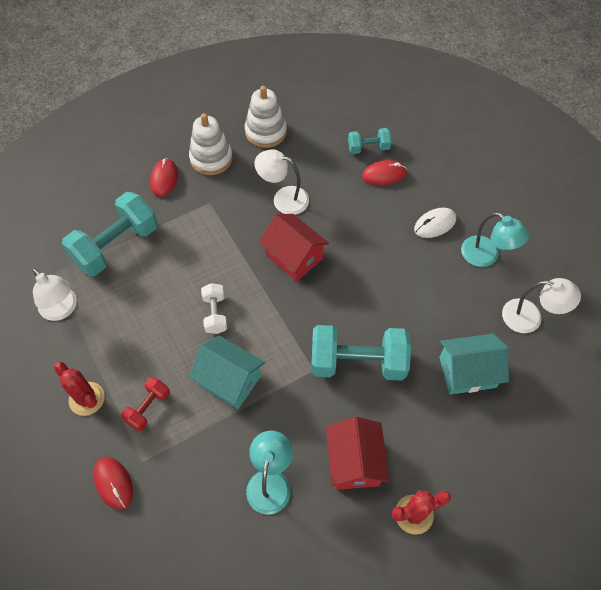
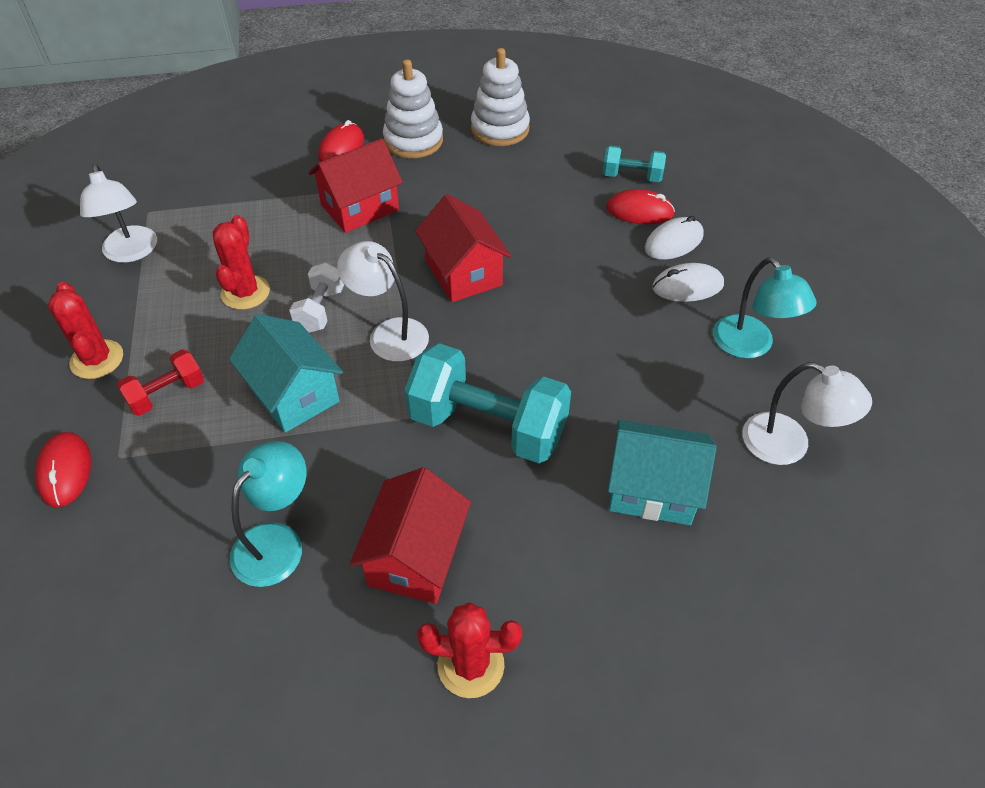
camera: 20 degrees right, 10 degrees down
turquoise dumbbell [62,192,158,276] -> none
white lamp [255,149,309,215] -> white lamp moved to [337,241,429,362]
none -> red cactus [213,215,270,310]
none -> red house [309,138,403,233]
none -> white mouse [645,216,704,260]

